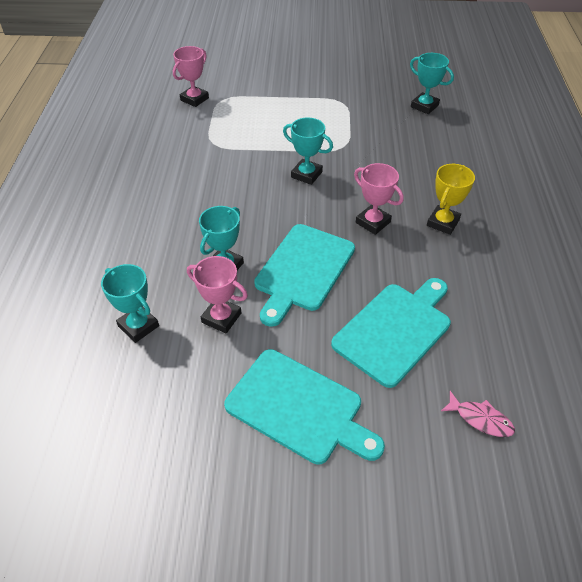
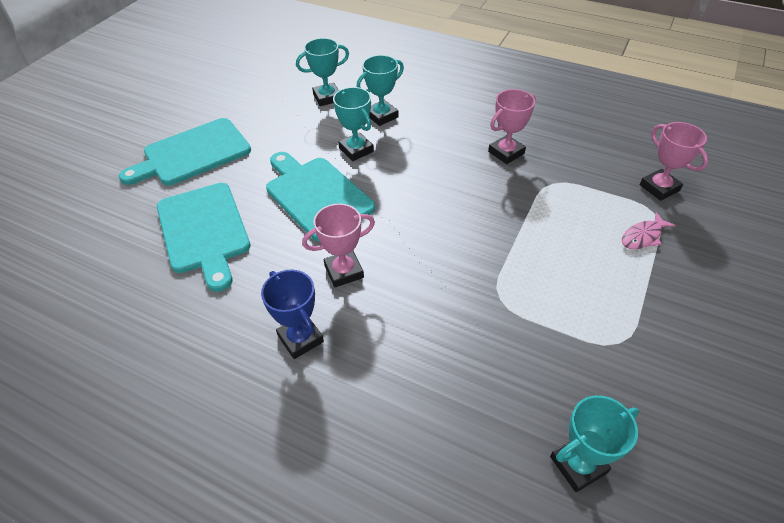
camera: 115 degrees right, 0 degrees up
pink trophy [187,256,248,333] -> pink trophy moved to [488,89,536,164]
turquoise trophy [283,117,333,185] -> turquoise trophy moved to [357,55,404,126]
yellow trophy [427,164,475,235] -> blue trophy [261,270,324,359]
pink fish [441,391,515,437] -> pink fish moved to [622,212,676,249]

